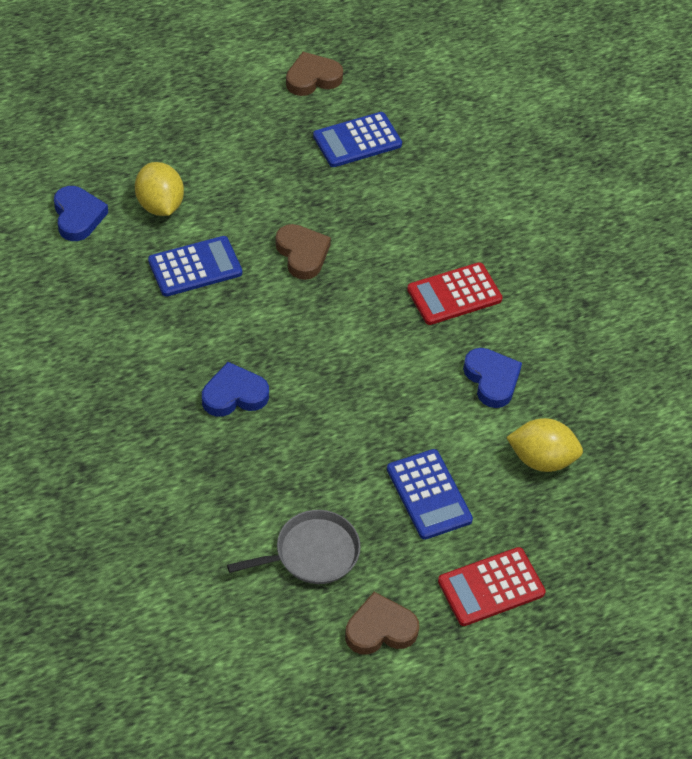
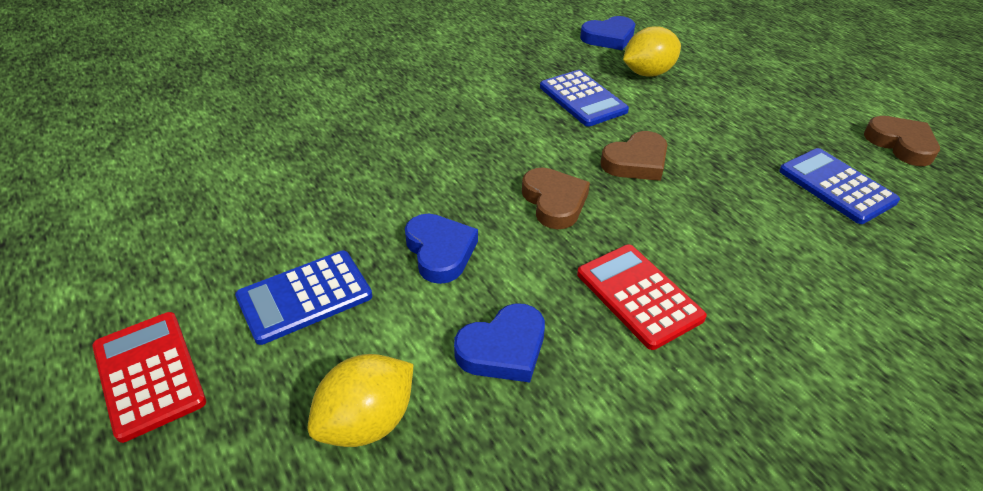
camera: 85 degrees right, 10 degrees down
blue heart [202,362,269,417] -> blue heart moved to [405,214,478,284]
grey pan [227,510,361,584] -> none
brown heart [345,592,419,655] -> brown heart moved to [522,168,590,229]
yellow lemon [506,418,583,472] -> yellow lemon turned 45 degrees clockwise [307,354,414,447]

